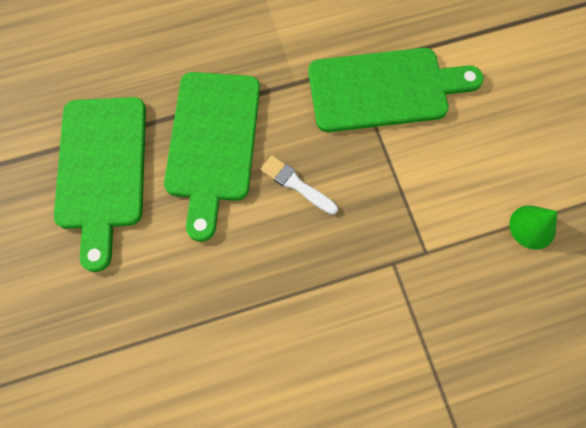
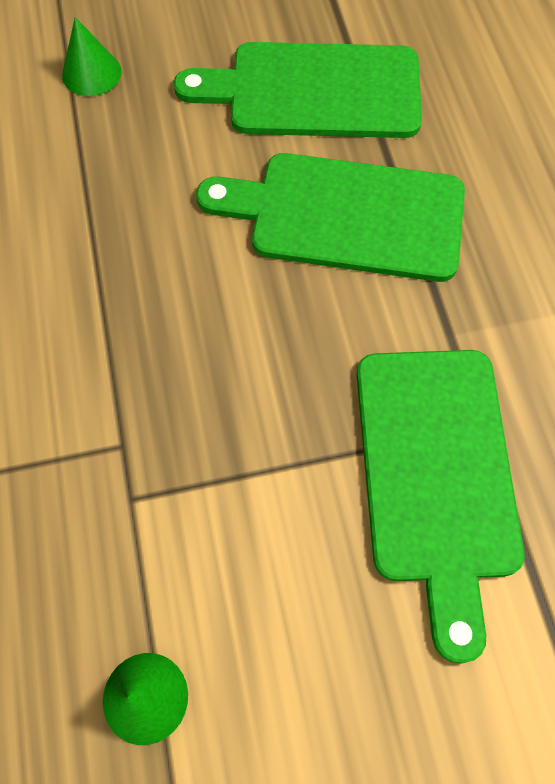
camera: 95 degrees right, 5 degrees down
white brush [261,155,338,215] -> none
none -> green cone [62,17,122,96]

